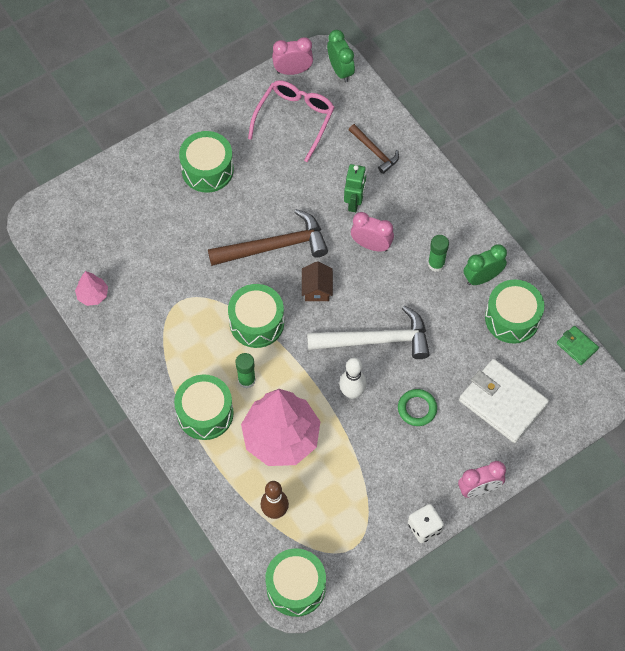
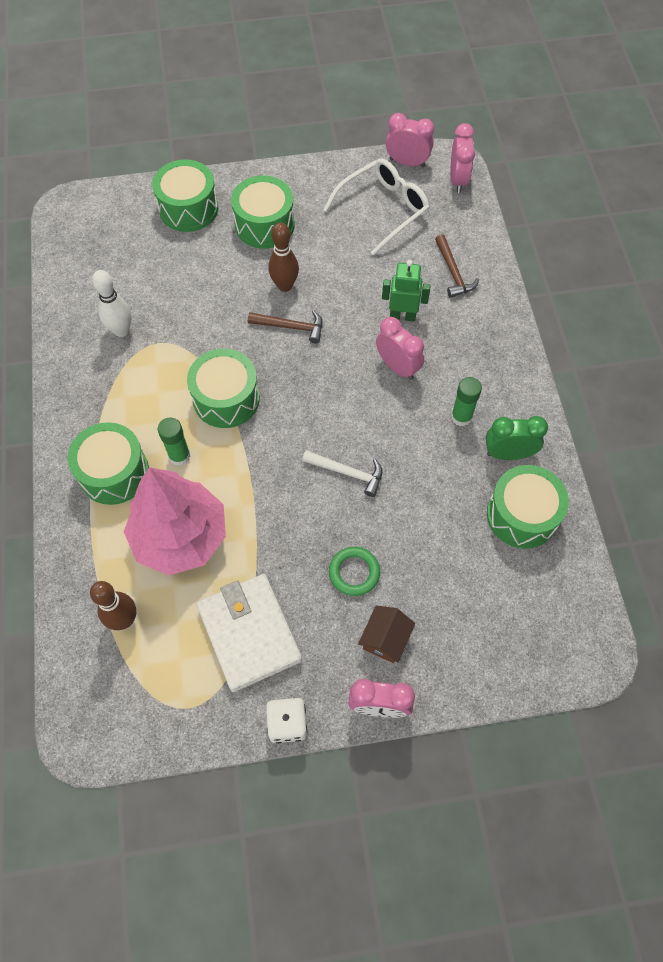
camera: 25 degrees right, 0 degrees up
pink tree [75,271,108,306] -> none
brown hammer [208,209,328,266] -> brown hammer [248,310,323,344], size x0.54
pink glasses [248,80,335,162] -> white glasses [323,159,429,256]
green drum [265,549,326,617] -> green drum moved to [152,159,218,232]
brown house [302,261,333,301] -> brown house moved to [358,606,415,663]
white hammer [307,306,430,359] -> white hammer [302,450,383,497], size x0.54
green clock [327,30,355,82] -> pink clock [451,123,475,193]
white bowling pin [339,358,366,399] -> white bowling pin moved to [92,270,132,337]
green robot [344,164,366,212] -> green robot turned 120 degrees counterclockwise [382,260,431,321]
white wallet [459,359,549,443] -> white wallet moved to [197,574,302,692]
green wallet [557,326,599,365] -> none
none -> brown bowling pin [268,223,299,292]

